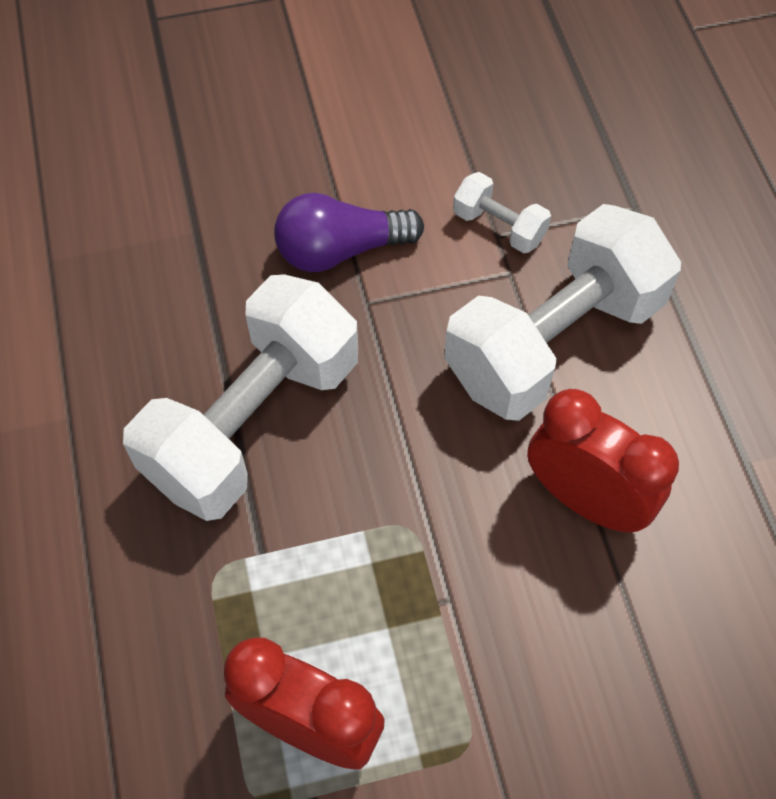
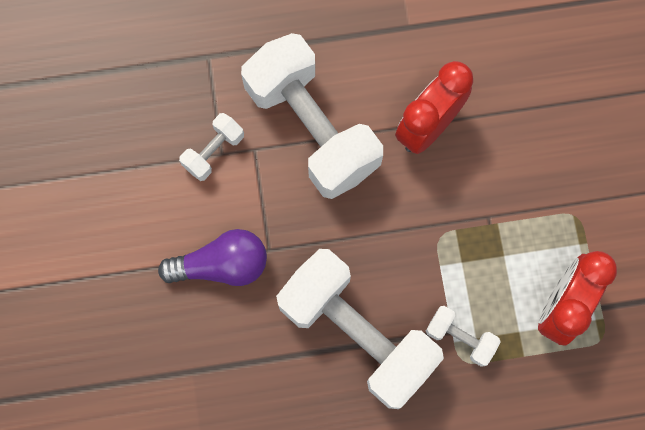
camera: 85 degrees left, 15 degrees up
purple light bulb [274,193,424,272] -> purple light bulb turned 90 degrees counterclockwise [158,229,267,286]
none -> white dumbbell [426,306,501,367]

